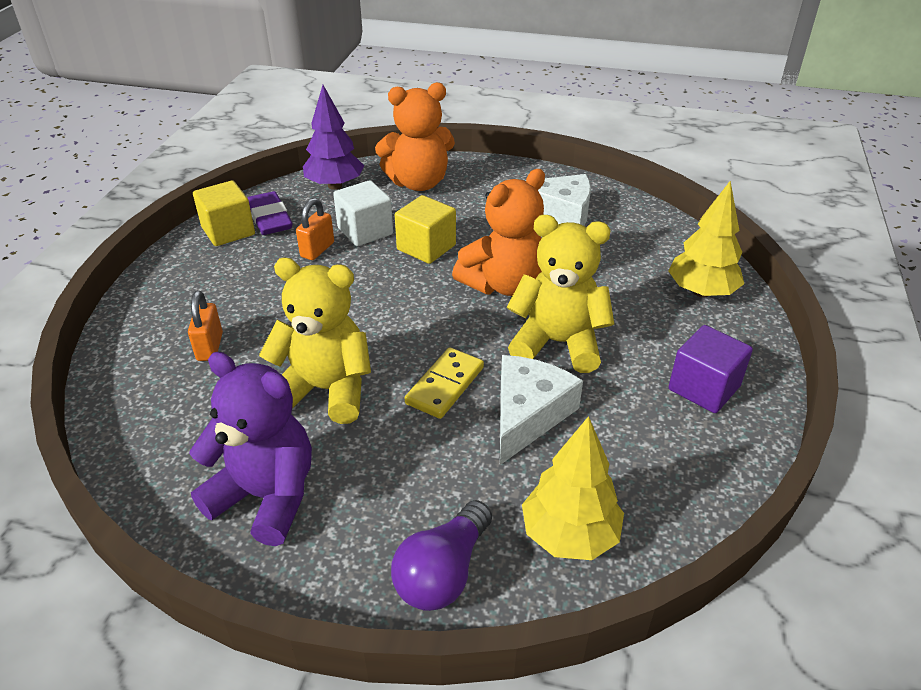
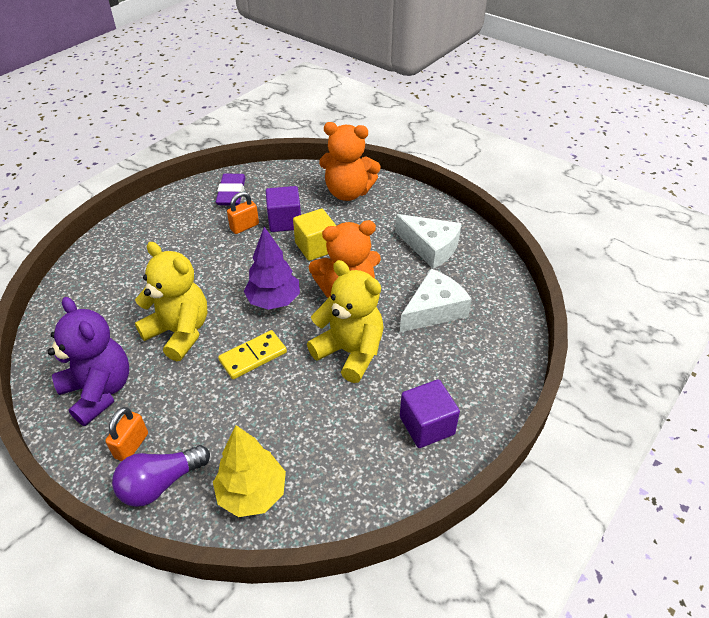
camera: 25 degrees right, 5 degrees up
orange padlock [188,291,223,361] -> orange padlock moved to [105,407,148,461]
yellow cube [193,181,255,246] -> none
purple tree [303,85,364,190] -> purple tree moved to [244,227,300,310]
white cube [333,180,393,246] -> purple cube [266,186,301,232]
white cheese [500,355,583,465] -> white cheese moved to [400,269,472,332]
yellow tree [668,181,744,297] -> none

